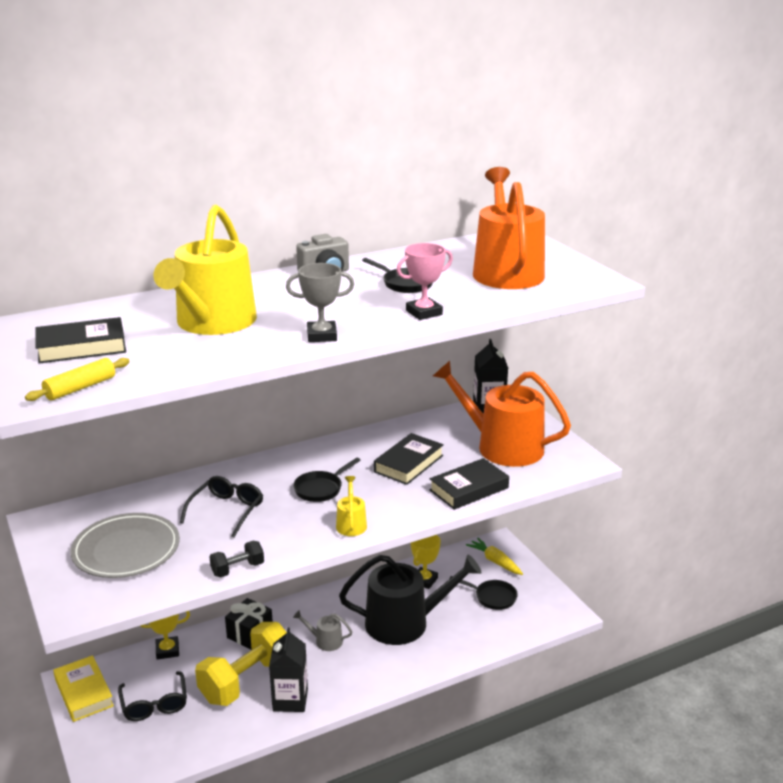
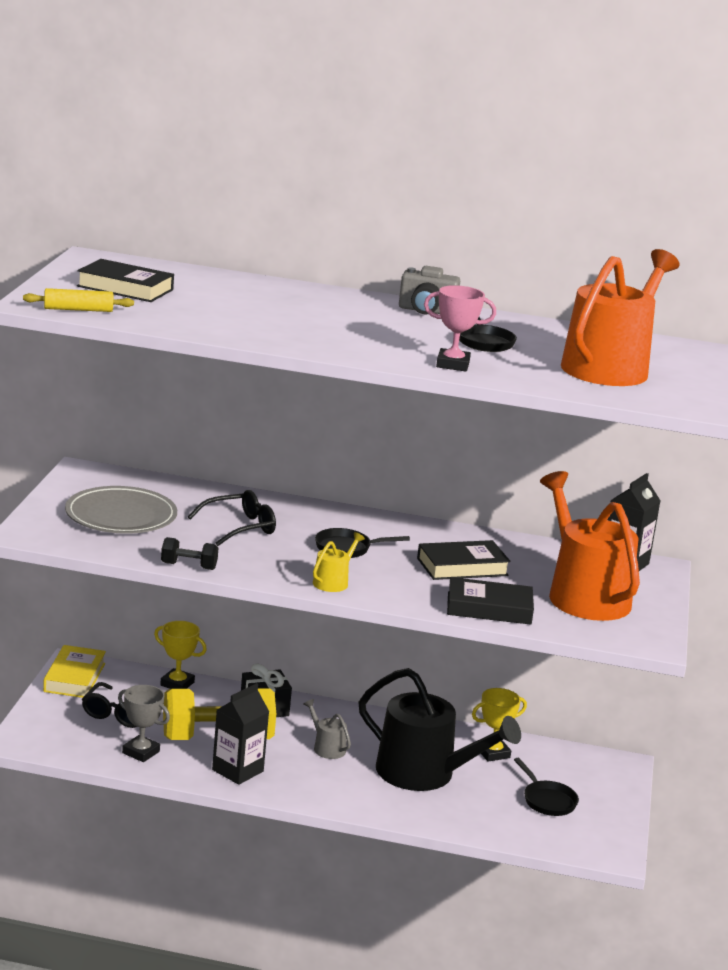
camera: 35 degrees right, 5 degrees down
yellow watering can [153,205,257,335] -> none
grey trophy [286,263,354,342] -> grey trophy moved to [118,685,170,762]
yellow carrot [466,538,523,575] -> none

